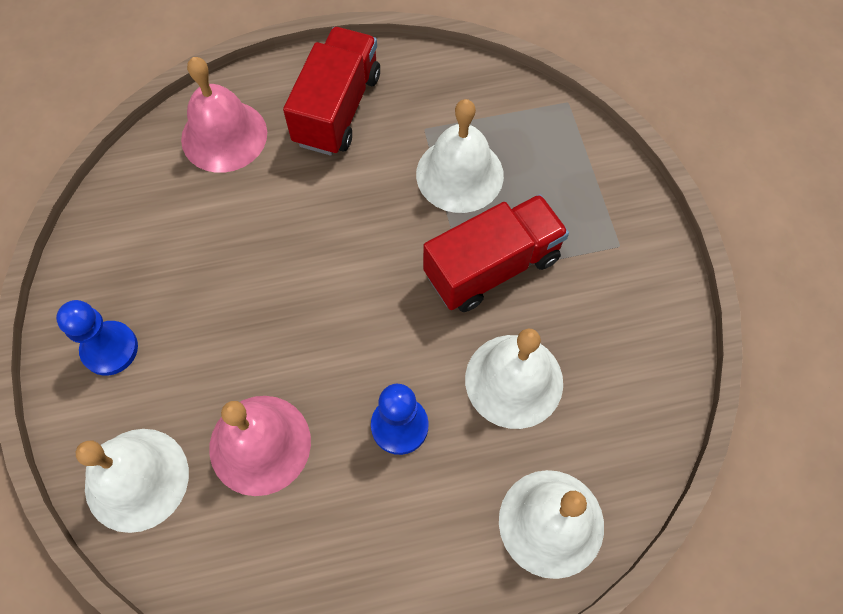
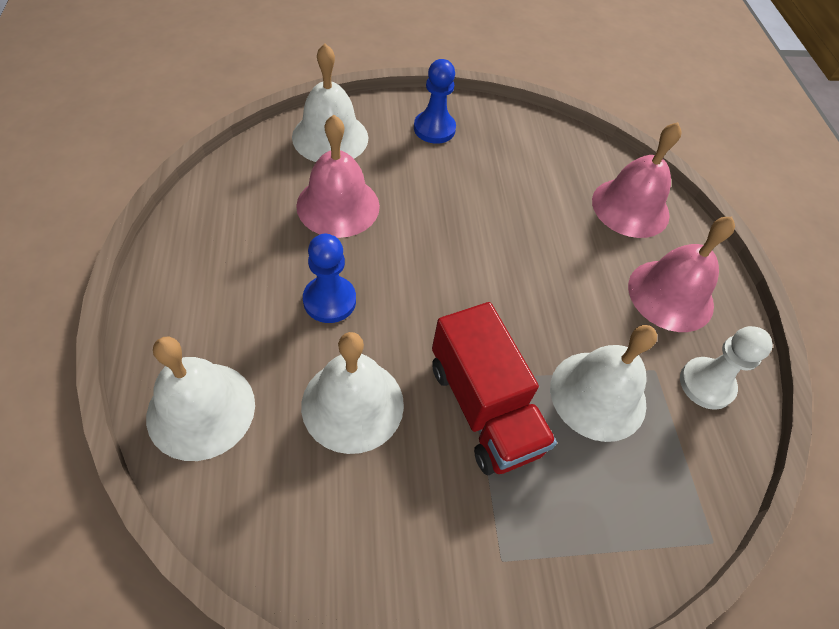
camera: 90 degrees right, 10 degrees down
red truck [283,27,380,156] -> pink bell [628,217,735,332]
none -> white pawn [680,326,773,410]

